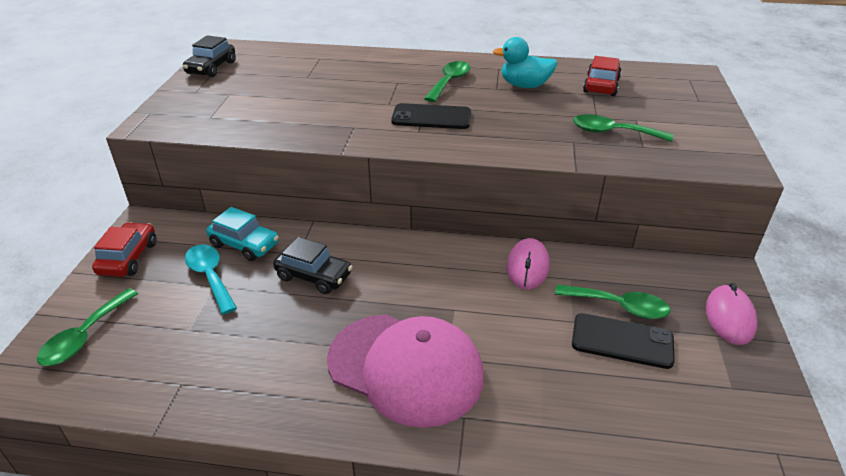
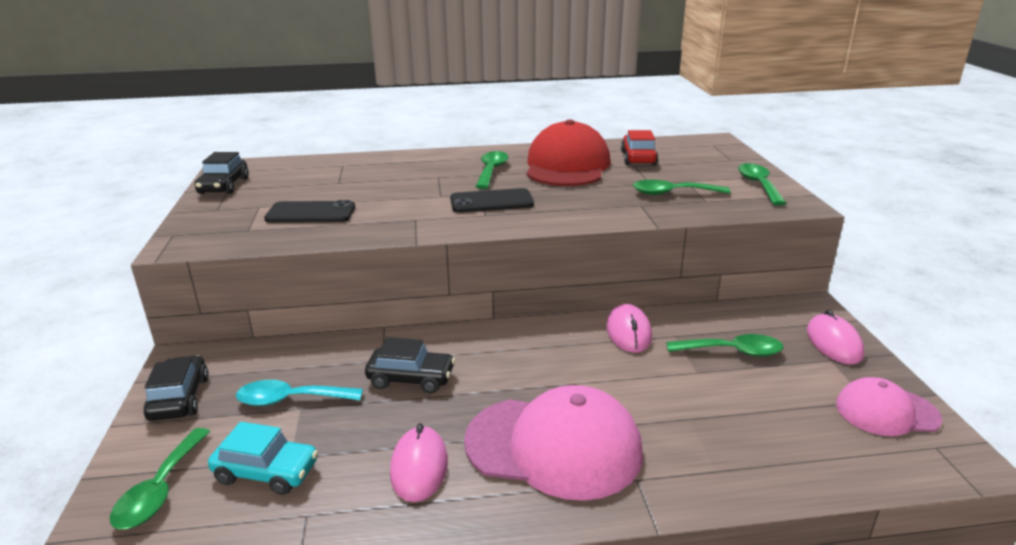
camera: 15 degrees left, 10 degrees down
red car [92,222,156,277] -> black car [143,355,209,421]
turquoise spoon [185,244,237,315] -> turquoise spoon turned 45 degrees counterclockwise [236,380,363,406]
turquoise car [206,207,279,261] -> turquoise car moved to [208,422,318,495]
turquoise duck [493,37,557,88] -> red cap [527,120,611,186]
black phone [572,313,675,369] -> black phone moved to [264,200,355,223]
none -> pink mouse [390,423,448,502]
none -> green spoon [738,163,786,205]
none -> pink cap [836,377,942,436]

